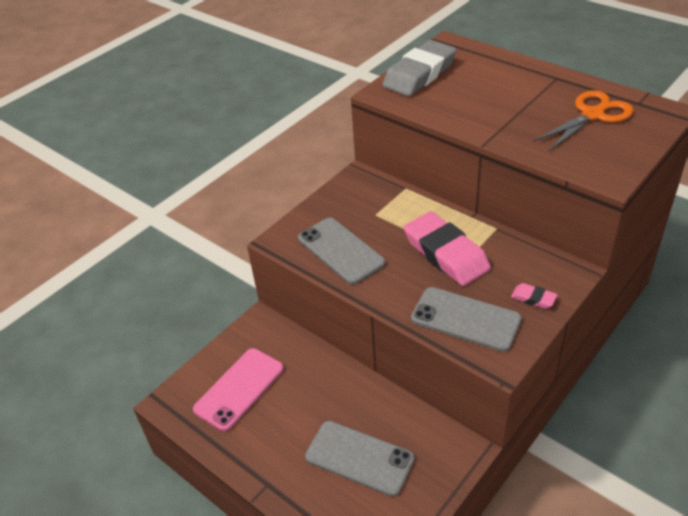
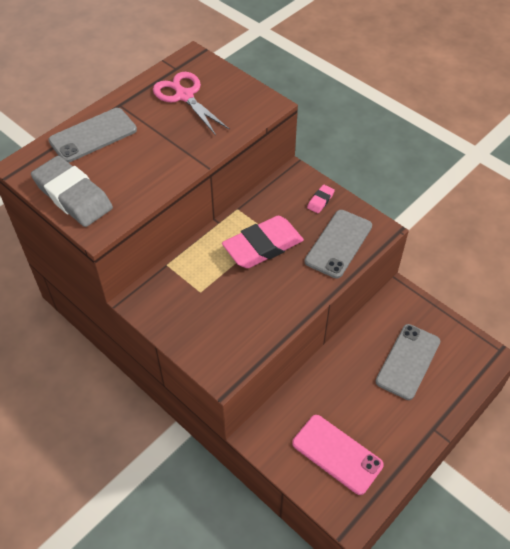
camera: 90 degrees left, 10 degrees up
grey phone [298,218,385,284] -> grey phone moved to [48,108,137,163]
orange scissors [533,90,633,151] -> pink scissors [153,72,230,135]

